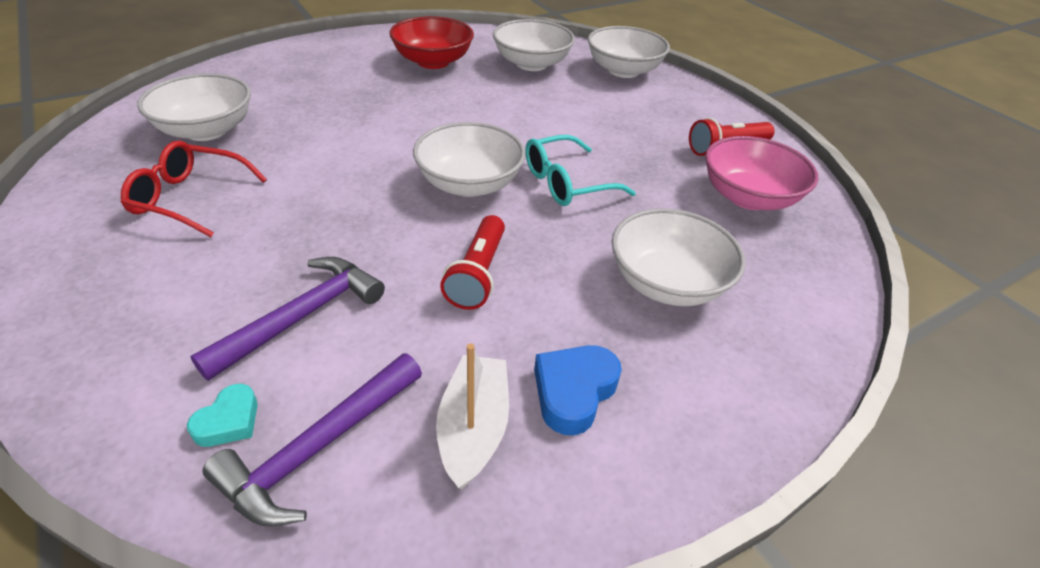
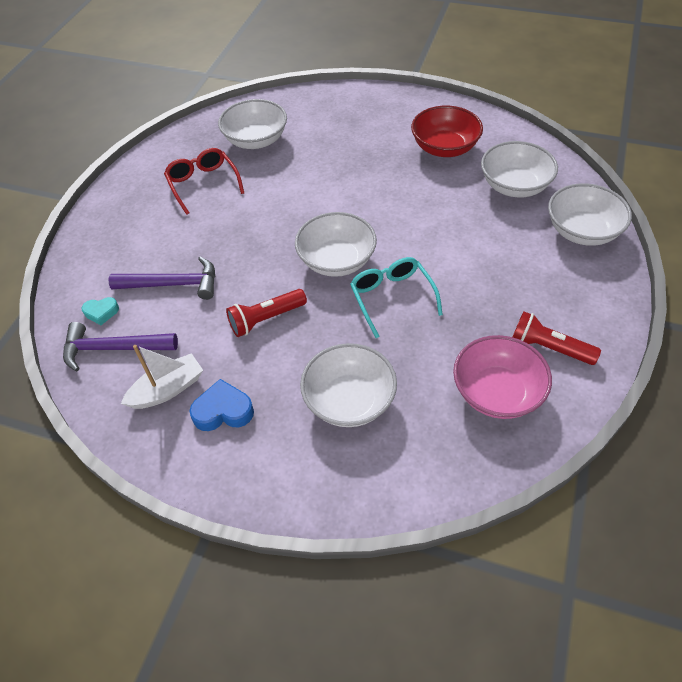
camera: 55 degrees right, 10 degrees up
turquoise glasses [525,135,636,206] -> turquoise glasses turned 45 degrees clockwise [350,257,443,338]

